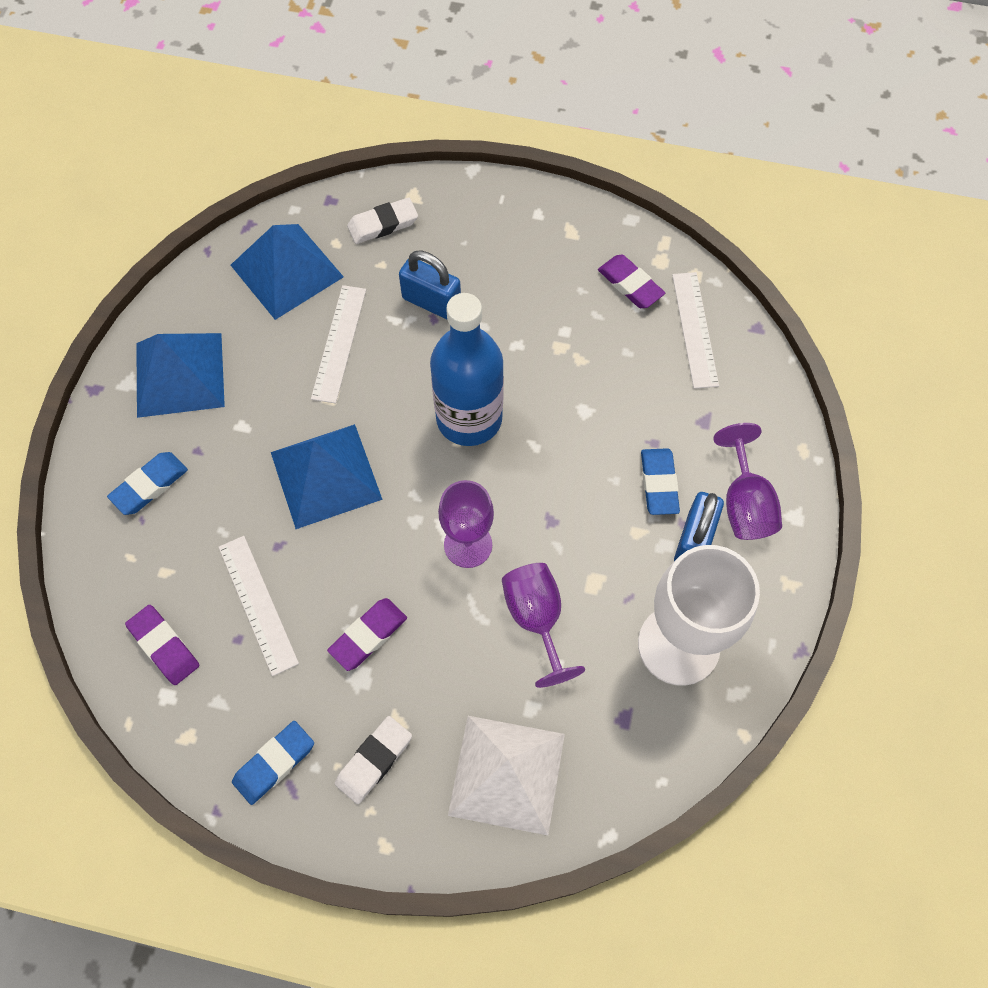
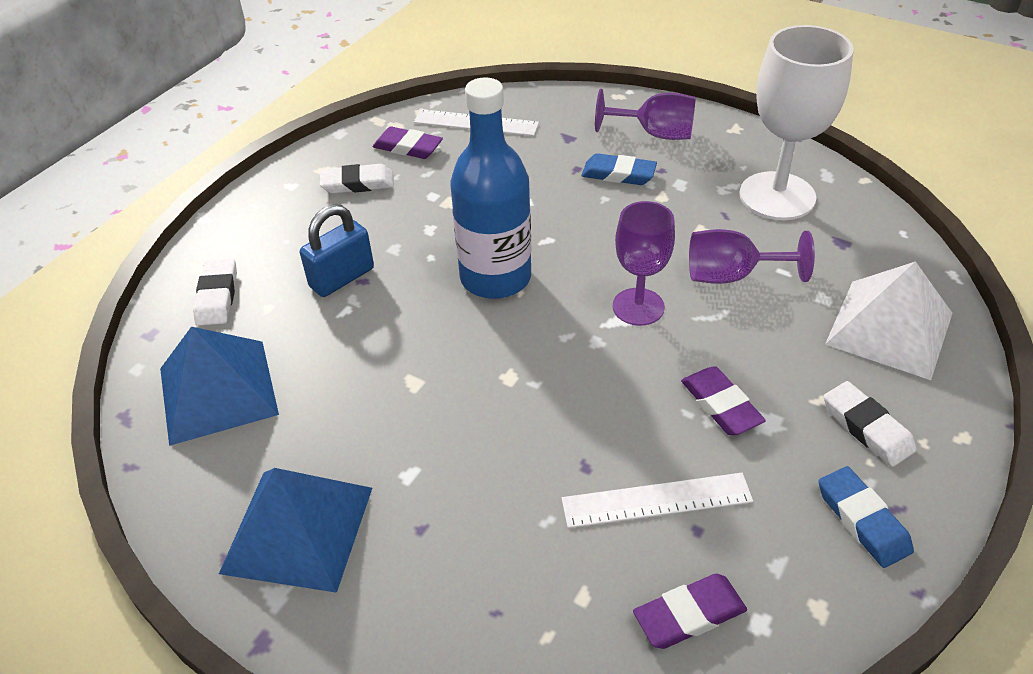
camera: 70 degrees left, 20 degrees down
blue eraser [107,452,188,515] -> none
blue pyramid [271,424,383,529] -> none
white ruler [311,285,366,404] -> none
purple eraser [598,254,665,308] -> purple eraser turned 45 degrees clockwise [373,126,443,159]
blue padlock [674,492,724,561] -> none
none -> white eraser [320,164,394,194]

